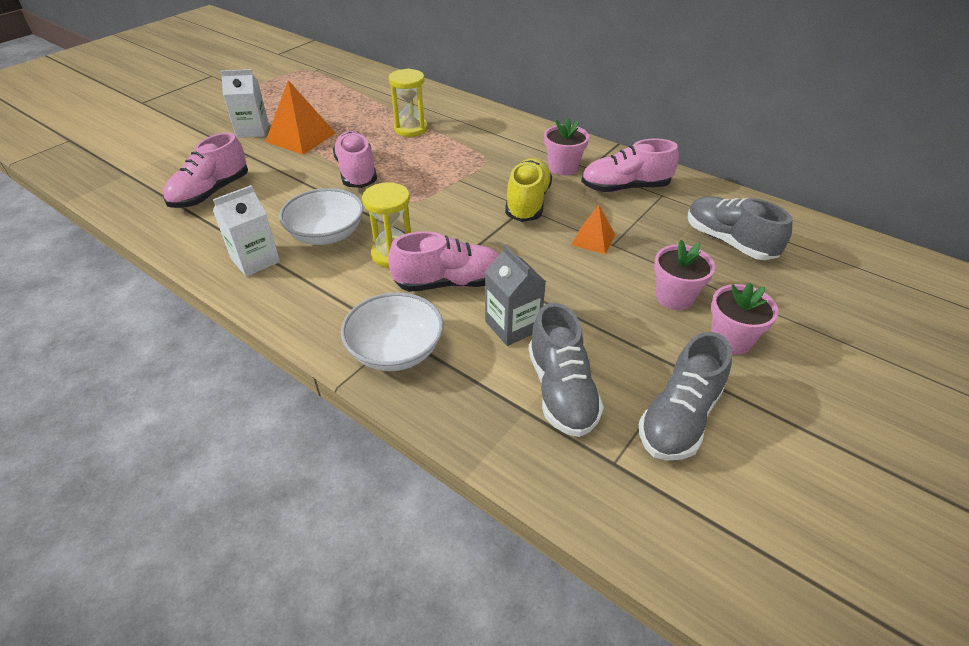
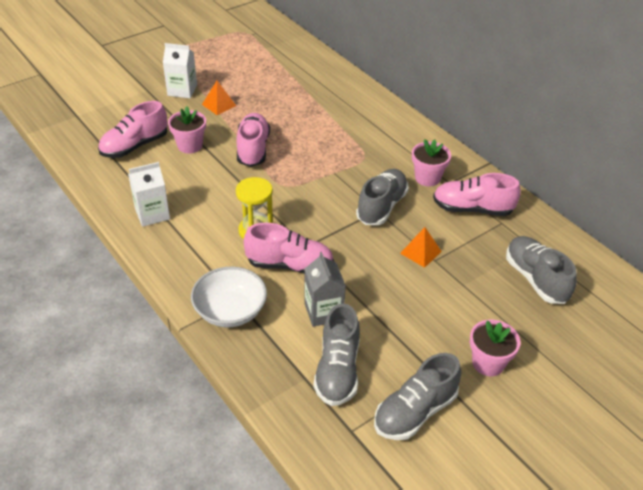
camera: 15 degrees right, 0 degrees up
orange pyramid [265,80,336,155] -> orange pyramid [202,81,236,115], size x0.58
white bowl [279,188,363,245] -> none
yellow hourglass [389,69,428,137] -> none
yellow shoe [505,158,552,222] -> grey shoe [356,169,409,225]
pink flower pot [654,240,715,310] -> pink flower pot moved to [168,106,206,153]

